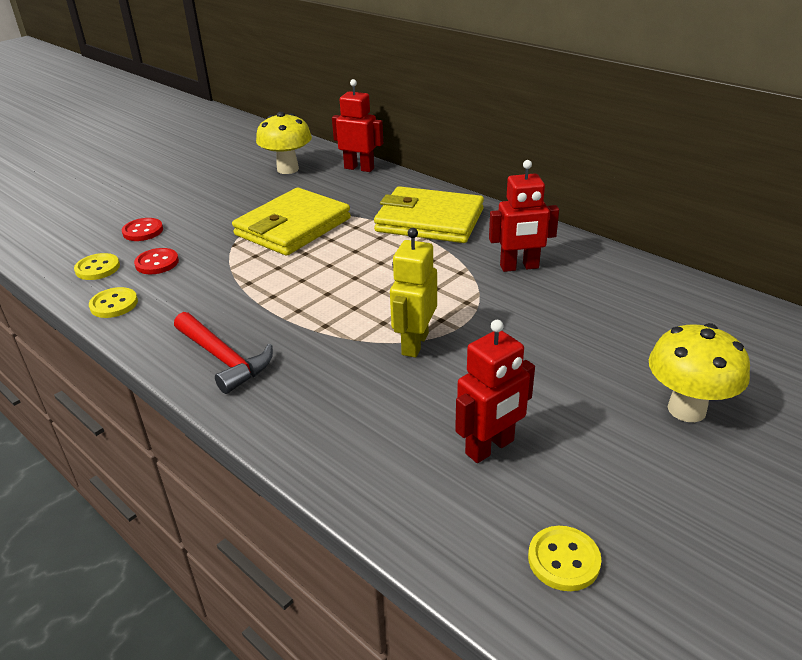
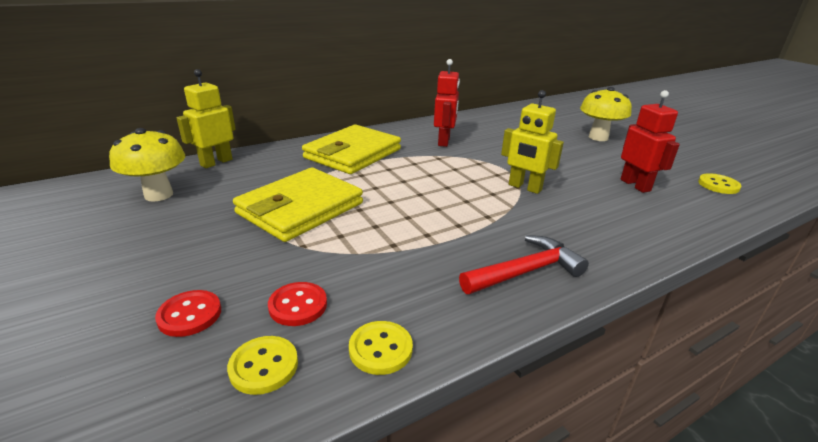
camera: 75 degrees left, 5 degrees down
yellow wallet [232,188,351,256] -> yellow wallet turned 75 degrees clockwise [233,168,363,242]
red robot [332,79,383,172] -> yellow robot [177,69,236,168]

